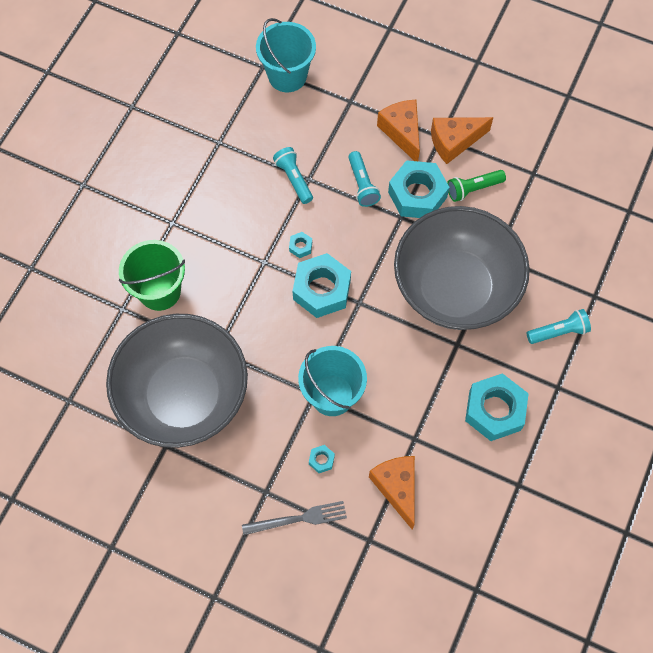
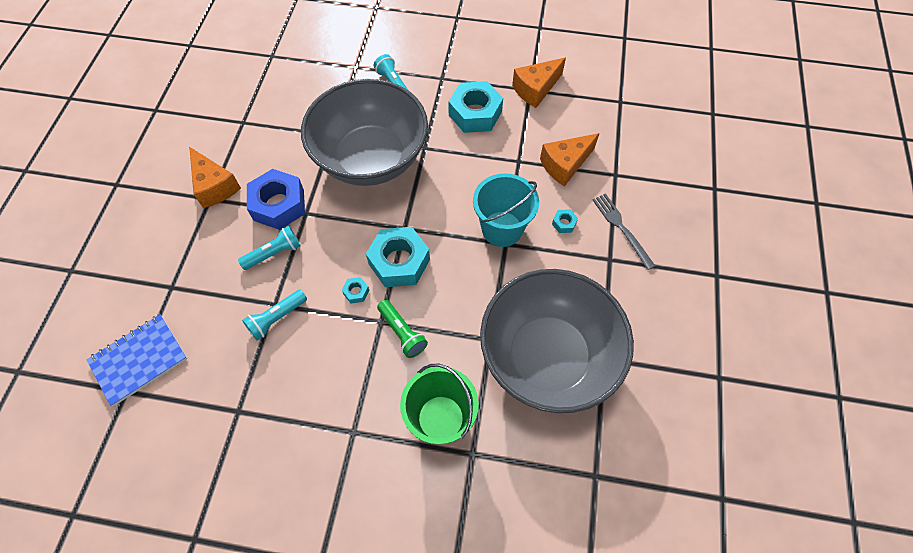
camera: 105 degrees left, 5 degrees down
turquoise bucket [256,18,316,92] -> blue notebook [86,314,187,406]
orange cheese [377,100,420,161] -> orange cheese moved to [512,57,566,108]
turquoise nut [388,160,449,218] -> blue nut [247,169,305,230]
green flashlight [447,170,506,202] -> green flashlight moved to [377,300,428,358]

